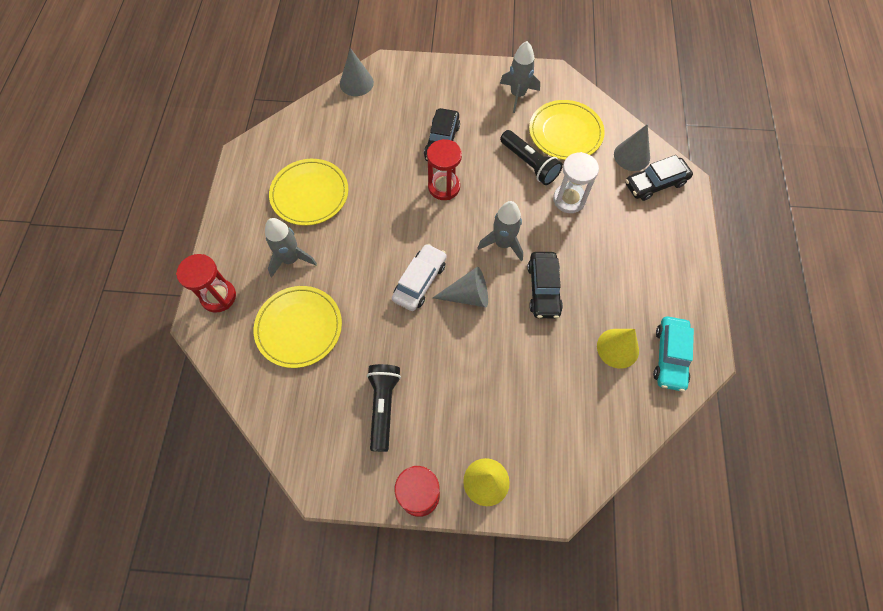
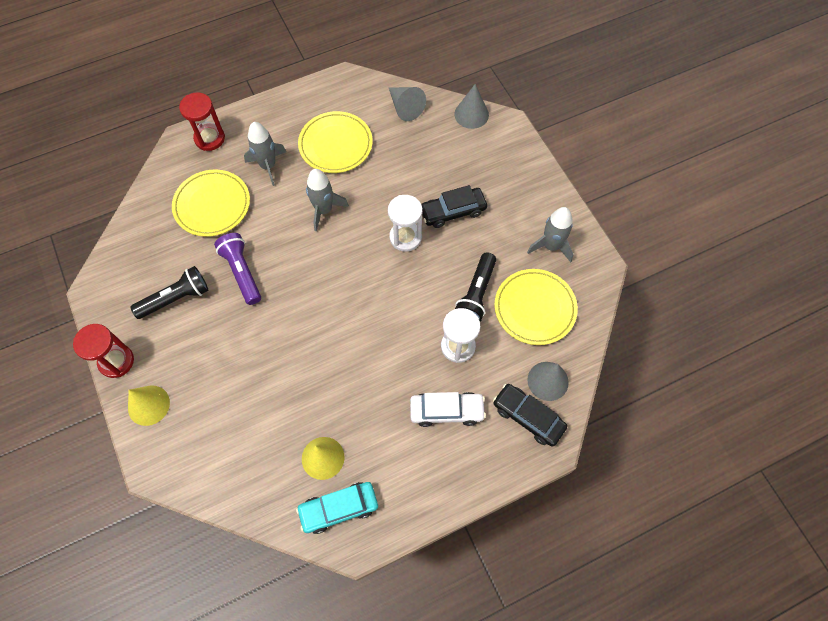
camera: 60 degrees right, 0 degrees up
white car [392,244,447,311] -> white car moved to [410,392,486,427]
red hourglass [427,139,462,200] -> white hourglass [388,195,423,252]
grey cone [433,267,488,307] -> grey cone moved to [389,87,426,121]
grey rocket [478,201,523,261] -> grey rocket moved to [306,169,349,232]
black car [527,252,563,318] -> none
none -> purple flashlight [214,233,261,305]

